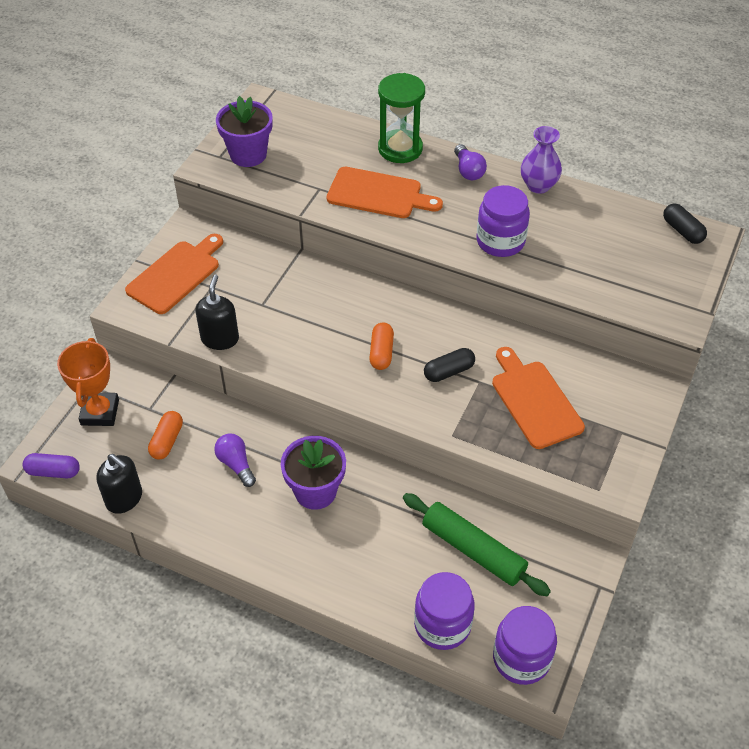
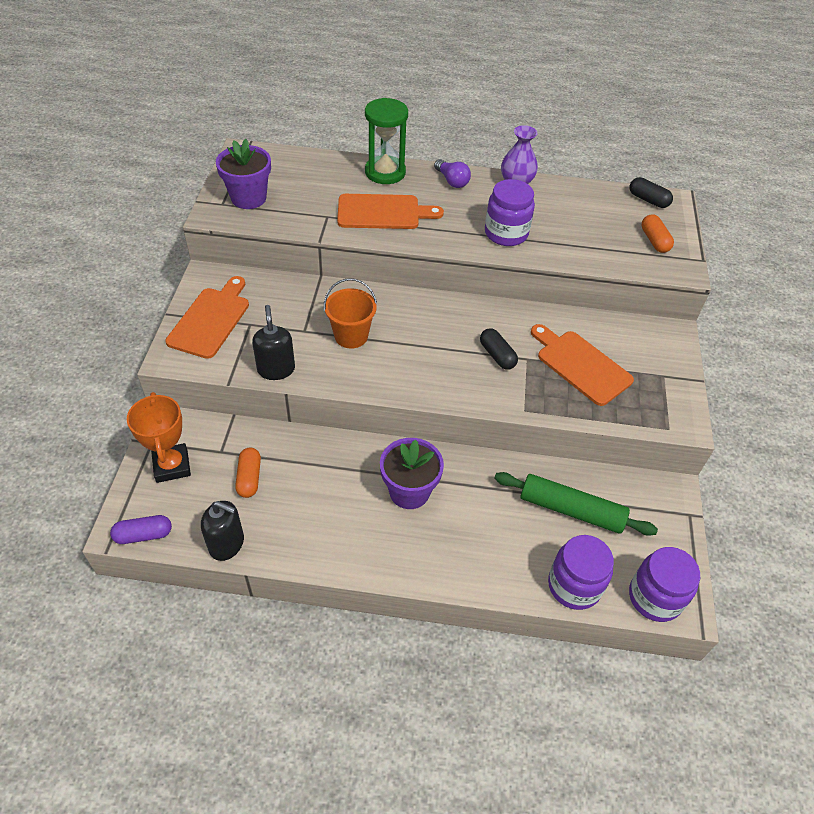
camera: 20 degrees left, 0 degrees up
purple light bulb [214,434,256,487] -> none
orange capsule [369,322,394,370] -> orange capsule moved to [641,214,674,253]
black capsule [424,348,475,382] -> black capsule turned 75 degrees counterclockwise [480,328,518,370]
none -> orange bucket [324,278,377,349]

